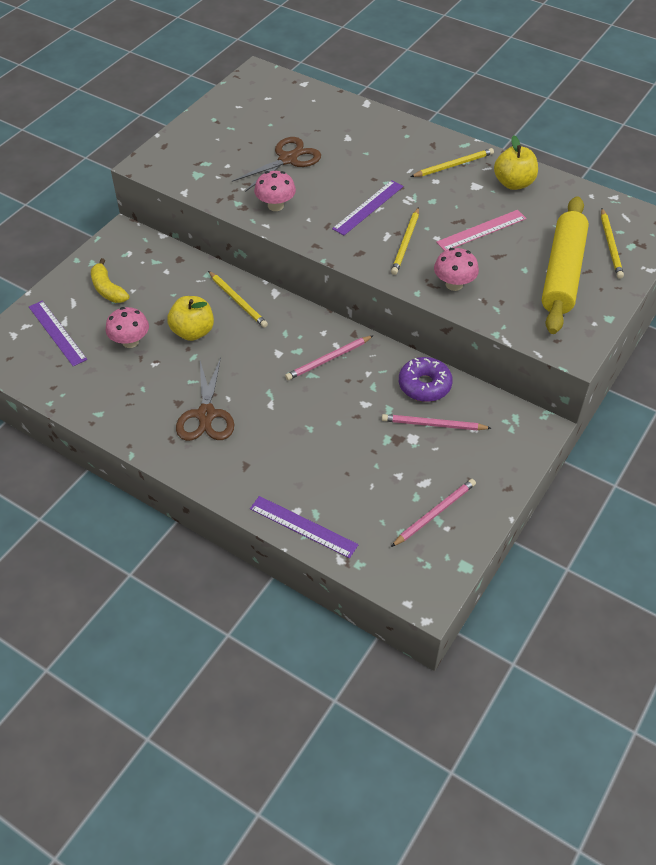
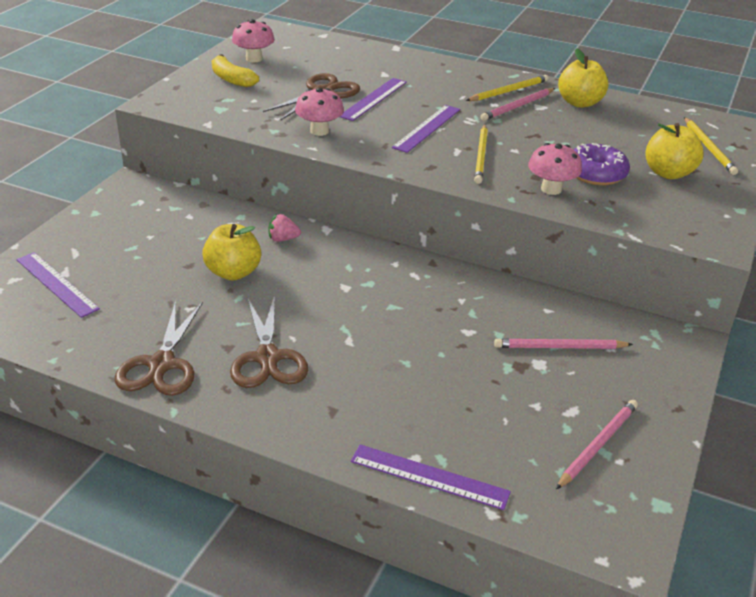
camera: 10 degrees left, 15 degrees down
yellow banana [91,258,129,303] -> yellow banana moved to [212,54,259,87]
pink mushroom [106,307,149,348] -> pink mushroom moved to [232,19,275,62]
yellow pencil [208,271,268,328] -> pink strawberry [268,214,301,242]
pink pencil [285,335,374,380] -> pink pencil moved to [480,88,555,121]
purple donut [399,357,453,402] -> purple donut moved to [573,143,630,185]
pink ruler [436,210,527,251] -> none
yellow rolling pin [542,196,589,334] -> yellow apple [645,123,704,179]
none -> brown scissors [115,301,203,396]
none -> purple ruler [340,78,407,121]

